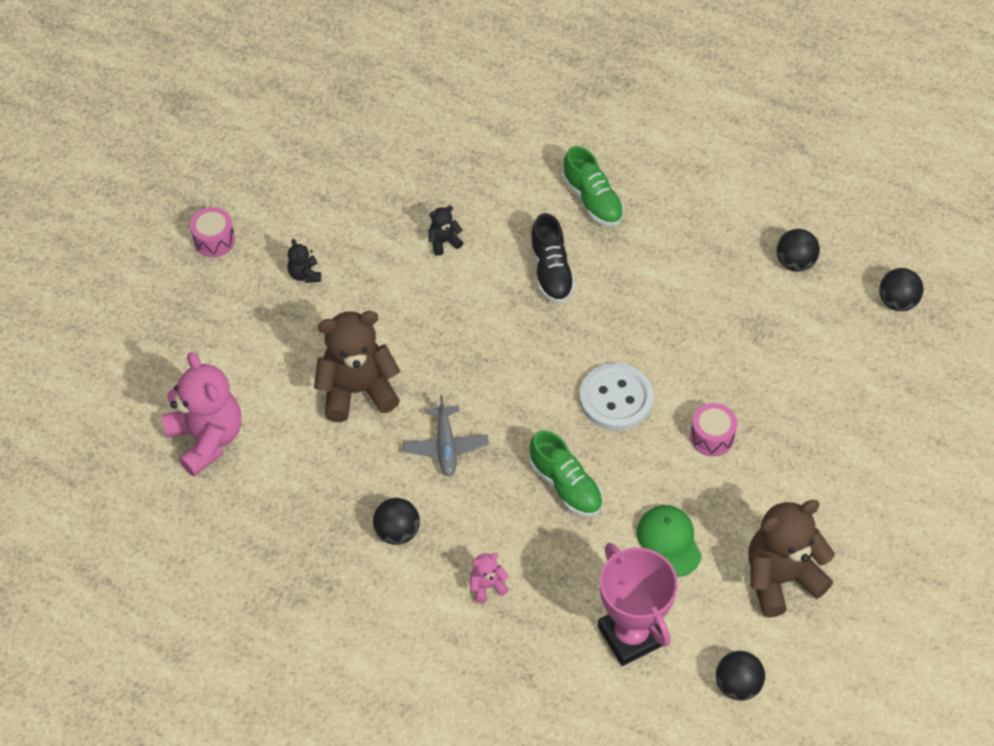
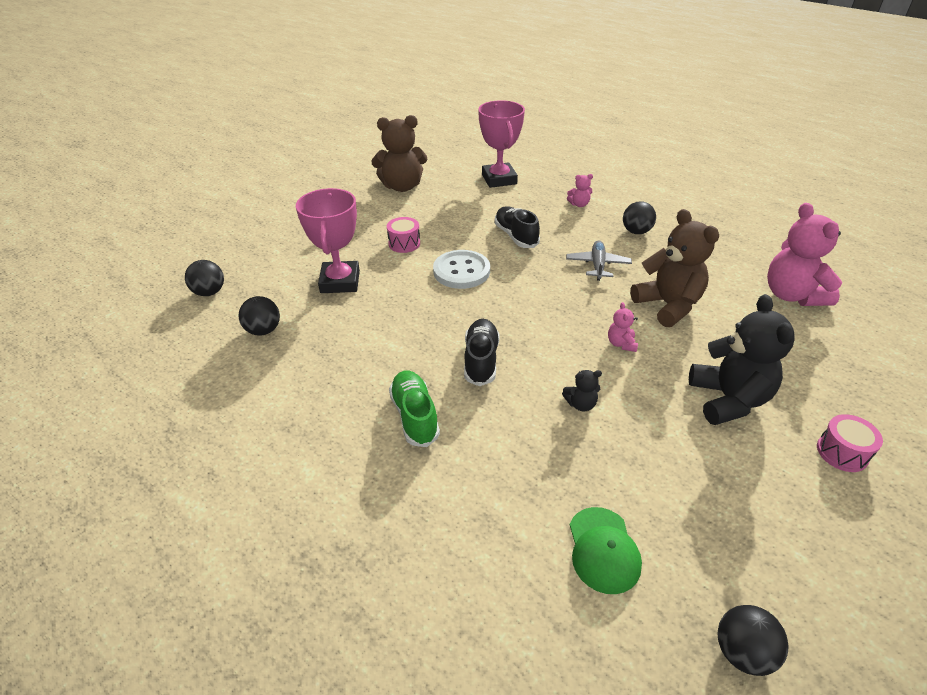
camera: 165 degrees left, 15 degrees down
black teddy bear [287,239,321,283] -> black teddy bear [689,294,795,425], size x2.26
brown teddy bear [314,311,400,422] -> brown teddy bear turned 120 degrees counterclockwise [630,209,719,327]
green shoe [528,430,603,517] -> black shoe [494,206,540,248]
green cap [637,505,702,577] -> green cap moved to [570,507,642,594]
black ball [716,651,765,701] -> black ball moved to [717,605,789,676]
none -> pink trophy [296,188,360,293]
none -> pink teddy bear [608,302,638,352]

